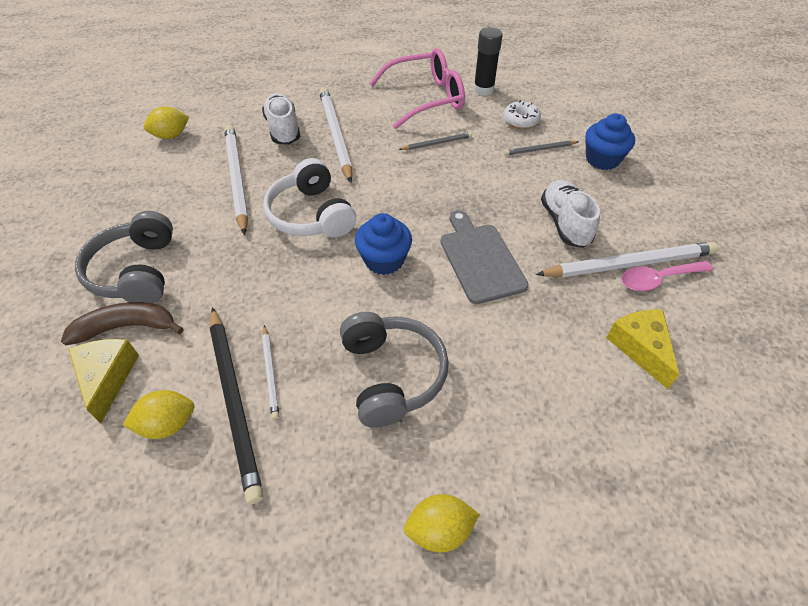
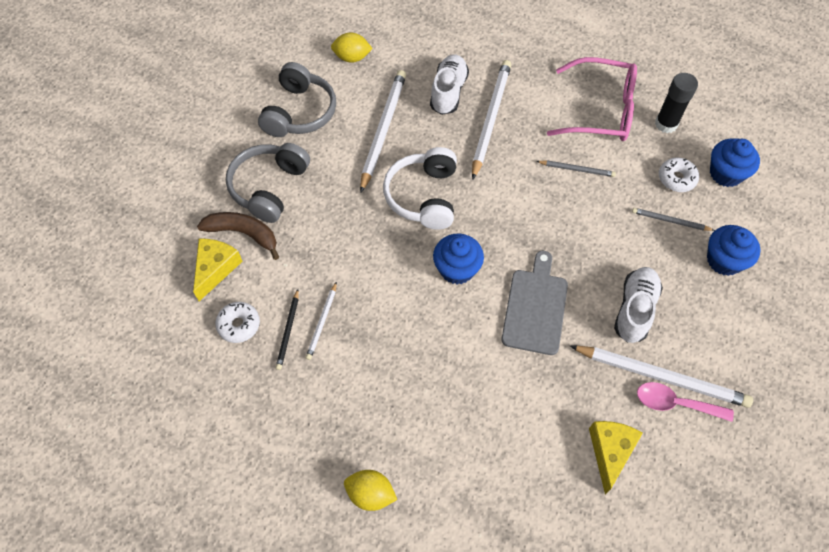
camera: 30 degrees right, 10 degrees up
yellow lemon [123,390,194,439] -> white donut [215,302,260,343]
black pencil [210,307,263,504] -> black pencil [276,289,299,370], size x0.50
grey headphones [340,312,449,428] -> grey headphones moved to [258,62,336,137]
none -> blue cupcake [710,138,760,187]

